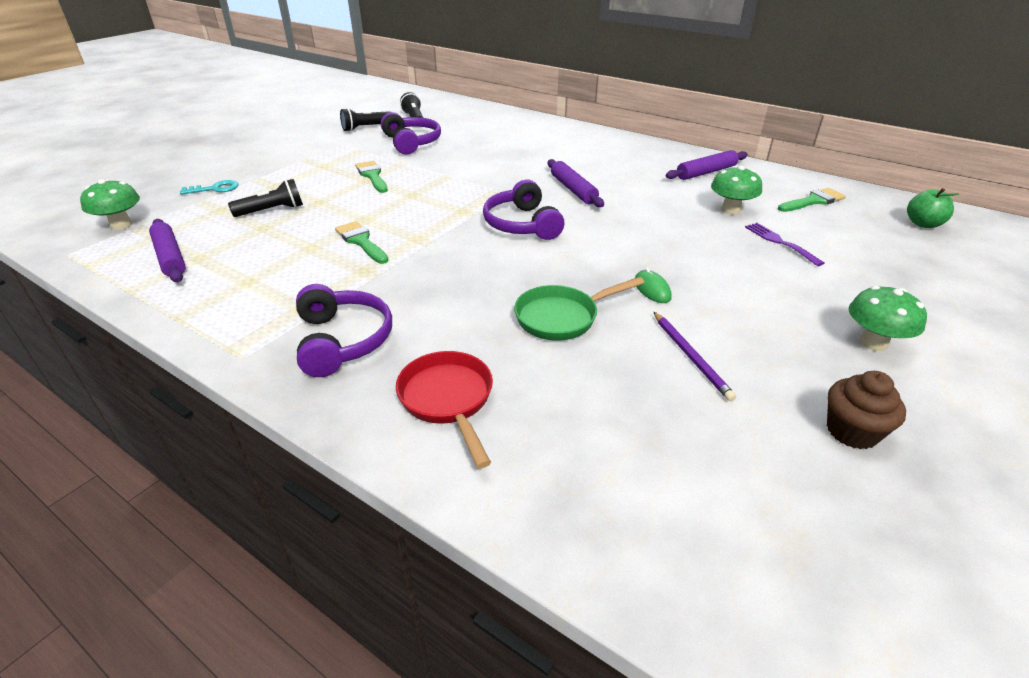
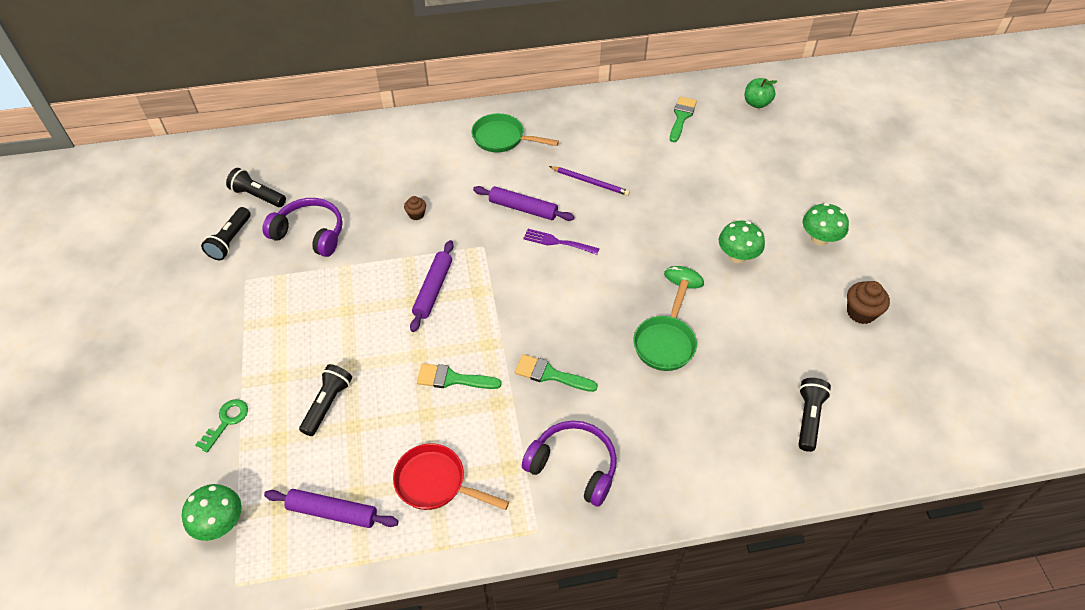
camera: 45 degrees left, 15 degrees up
turquoise key [180,180,238,195] -> green key [195,399,248,452]
green brush [355,161,388,193] -> green brush moved to [515,354,598,392]
red pan [396,351,493,468] -> red pan moved to [393,443,509,510]
purple headphones [483,180,564,240] -> none
purple pencil [654,312,736,401] -> purple pencil moved to [549,166,630,196]
purple rolling pin [666,150,748,180] -> purple rolling pin moved to [410,240,454,332]
green mushroom [711,166,762,215] -> green mushroom moved to [719,221,765,263]
purple fork [745,223,825,266] -> purple fork moved to [523,229,600,255]
none -> brown cupcake [404,196,426,220]
none -> green pan [472,113,559,152]
none -> black flashlight [799,378,831,452]

